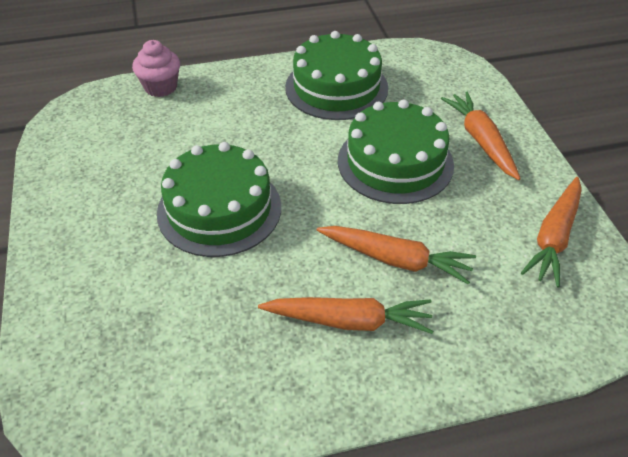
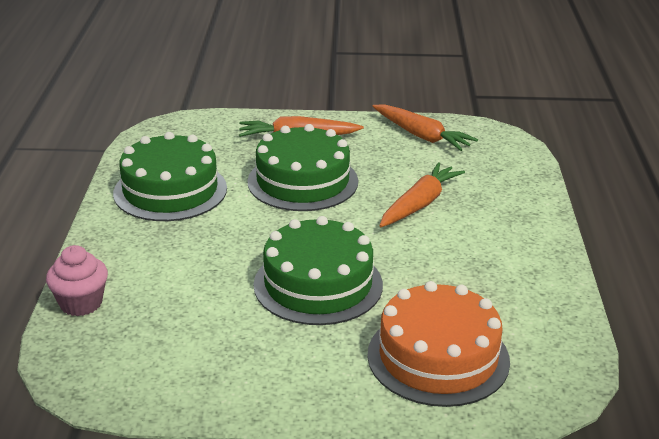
camera: 75 degrees left, 15 degrees down
orange carrot [258,297,433,334] -> none
none -> orange cake [367,281,510,407]

